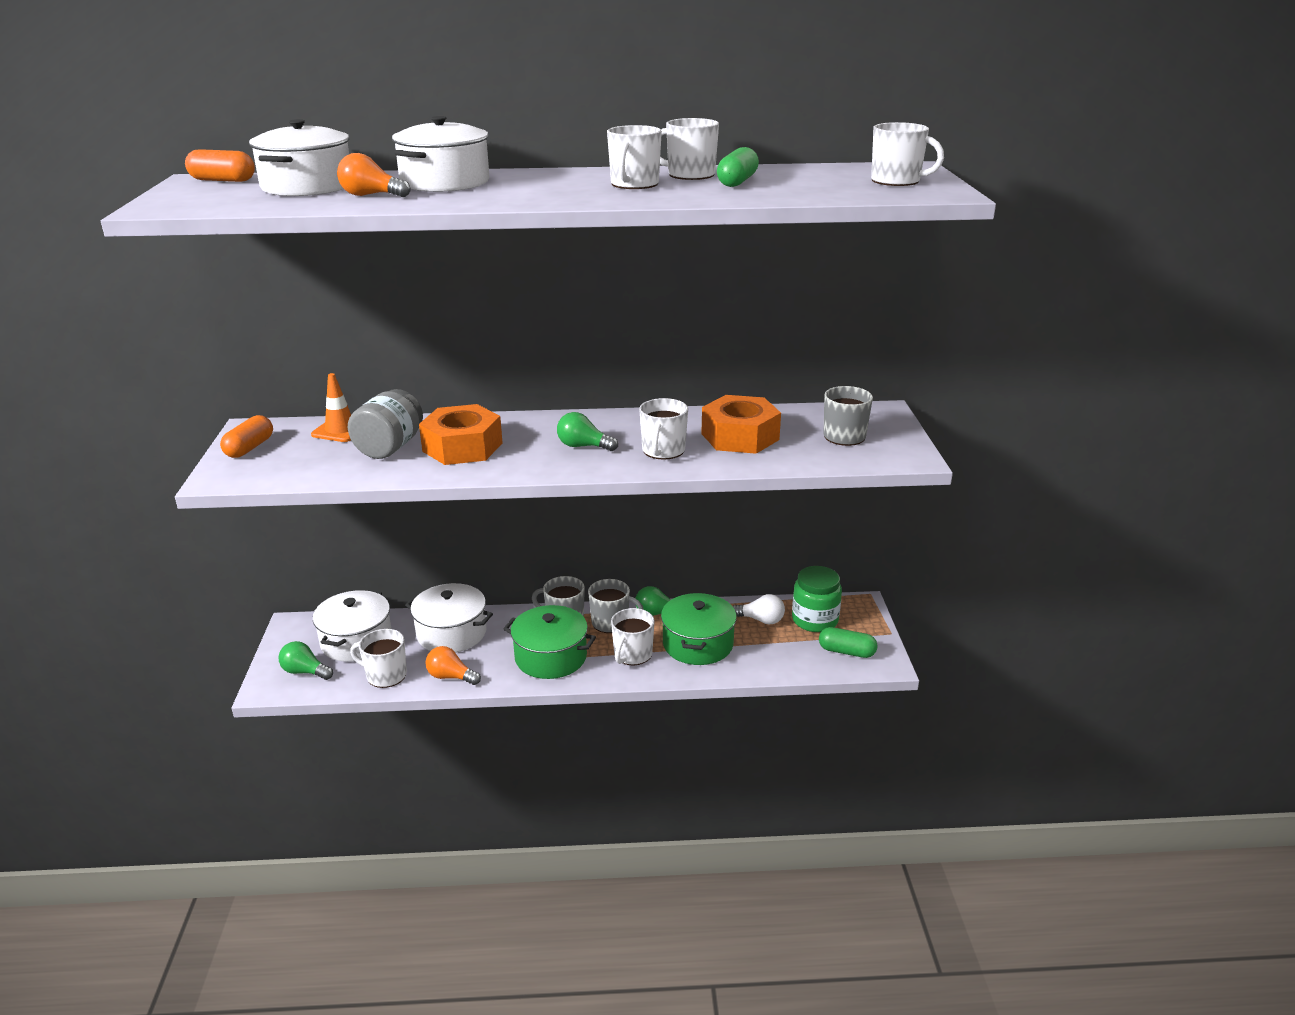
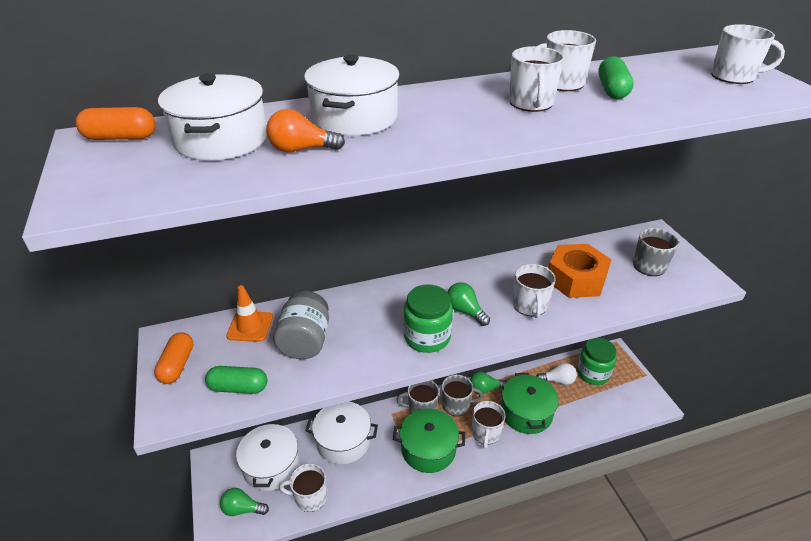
camera: 15 degrees left, 10 degrees up
orange nut [419,404,503,465] -> none
orange light bulb [425,646,481,685] -> none
green light bulb [557,412,618,451] -> green light bulb turned 45 degrees clockwise [447,282,490,326]
green capsule [819,627,877,658] -> green capsule moved to [205,366,267,394]
none -> green jar [403,284,453,353]

